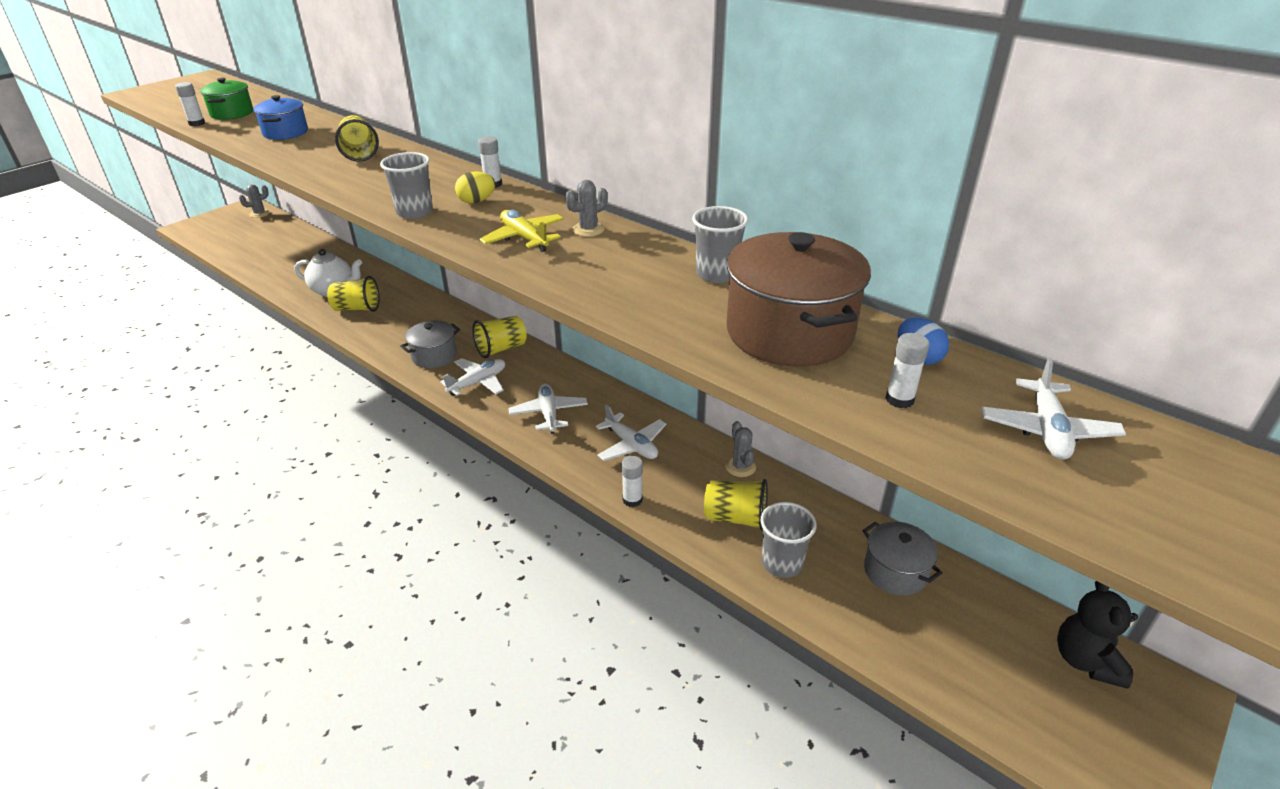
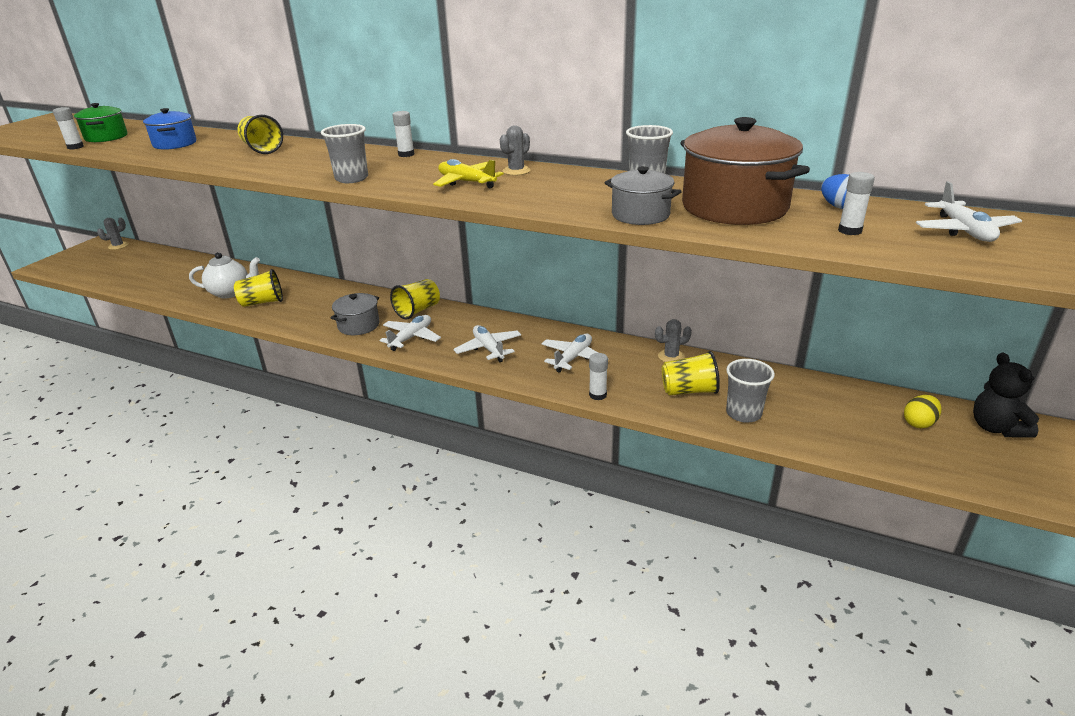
camera: 15 degrees left, 5 degrees down
yellow egg [455,171,495,204] -> yellow egg moved to [904,395,942,428]
white plane [596,404,666,461] -> white plane turned 90 degrees counterclockwise [541,334,609,373]
grey cactus [725,421,756,477] -> grey cactus turned 75 degrees counterclockwise [655,319,692,362]
grey pot [862,522,943,596] -> grey pot moved to [604,166,682,225]

